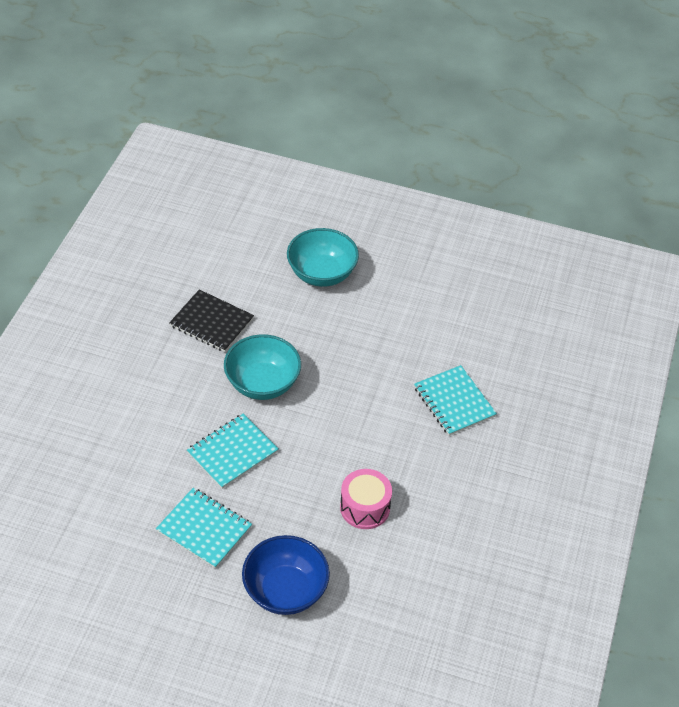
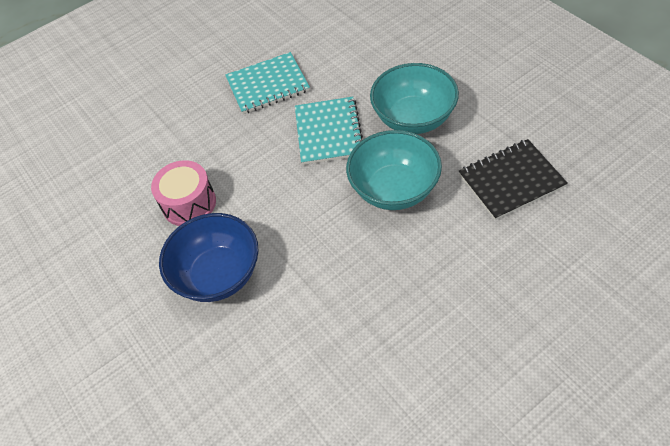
camera: 135 degrees right, 5 degrees up
blue bowl [242,535,330,615] -> blue bowl moved to [159,213,259,302]
turquoise bowl [287,228,359,287] -> turquoise bowl moved to [370,63,459,134]
turquoise notebook [414,365,497,436] -> none

